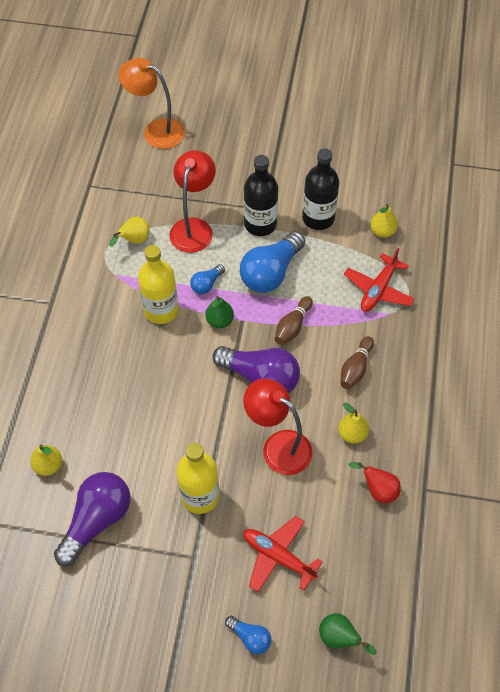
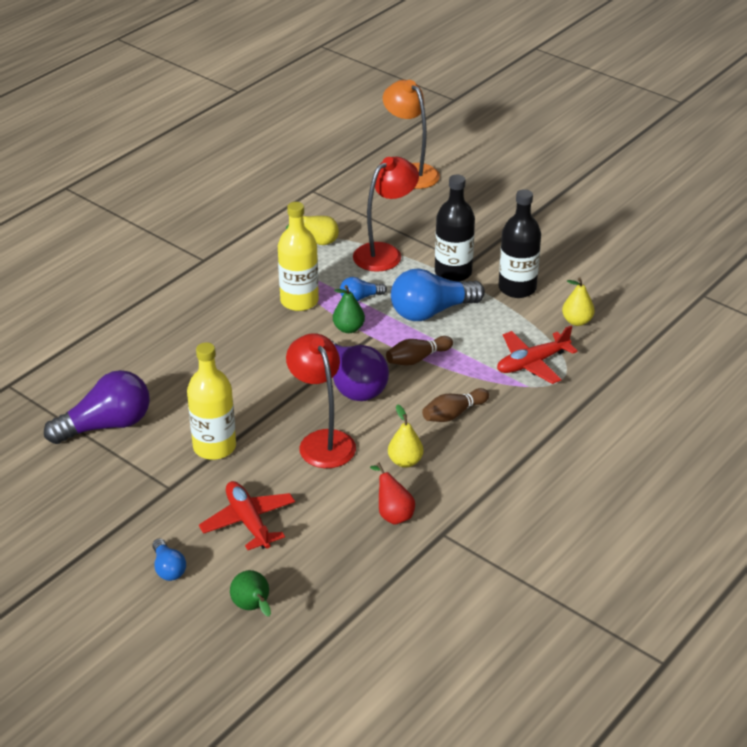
camera: 30 degrees right, 20 degrees down
yellow pear [30,444,62,476] -> none

